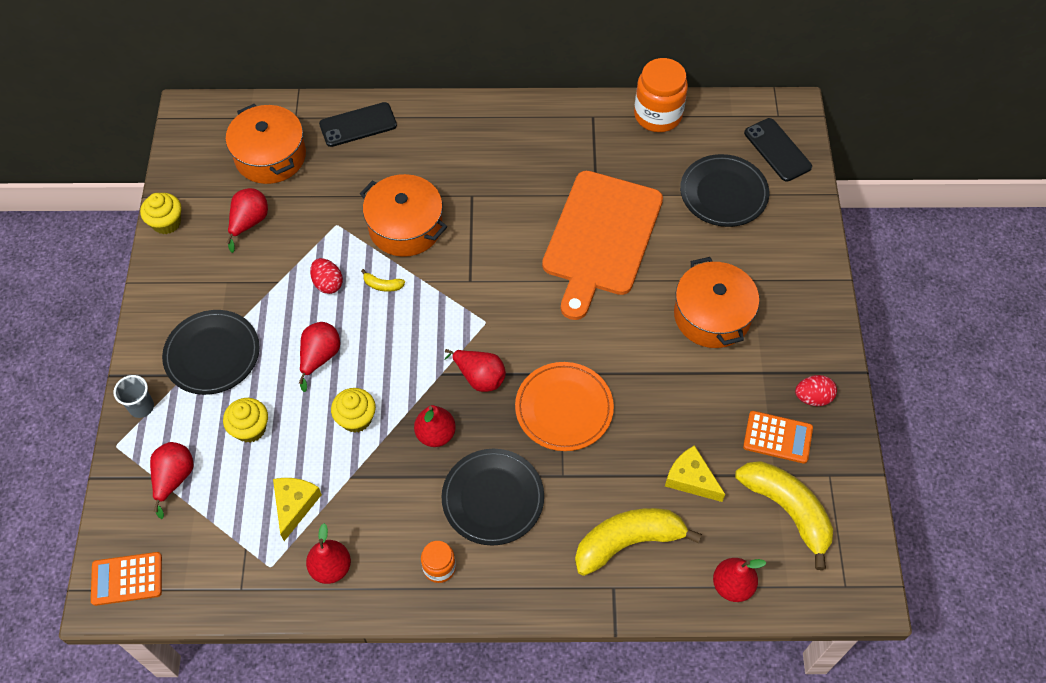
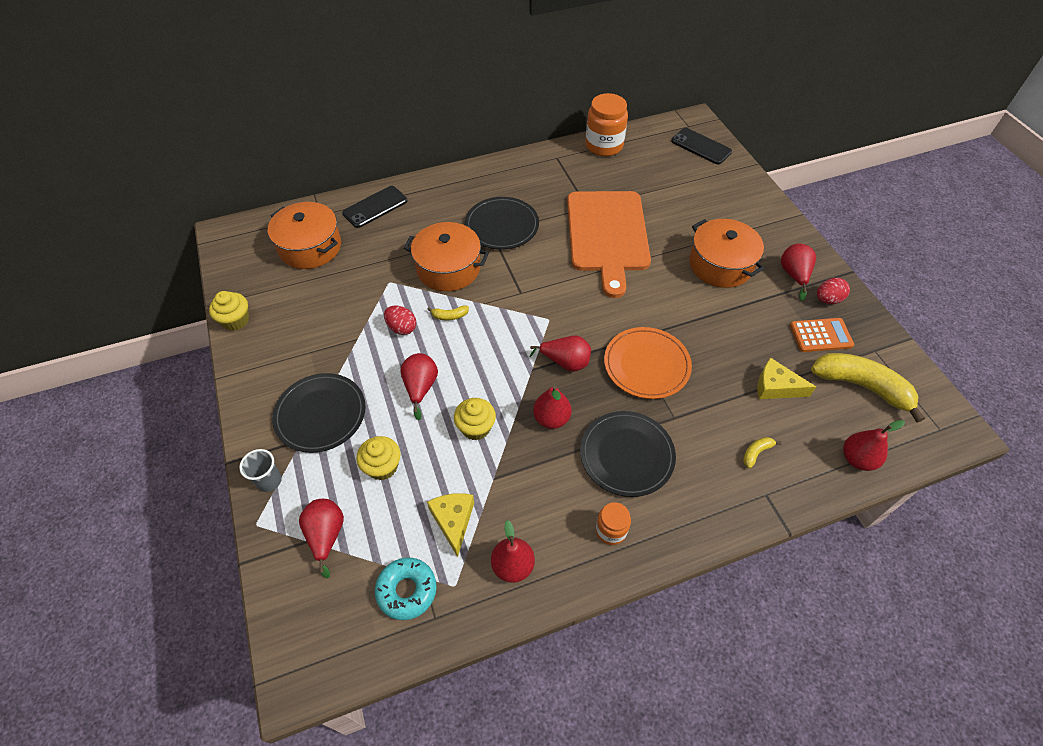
camera: 20 degrees left, 5 degrees down
orange calculator [91,552,162,606] -> none
red pear [226,188,268,253] -> red pear moved to [781,244,816,301]
yellow banana [575,508,702,576] -> yellow banana [743,437,781,468], size x0.41
black plate [680,154,769,227] -> black plate moved to [465,197,539,249]
none -> turquoise donut [375,557,437,620]

